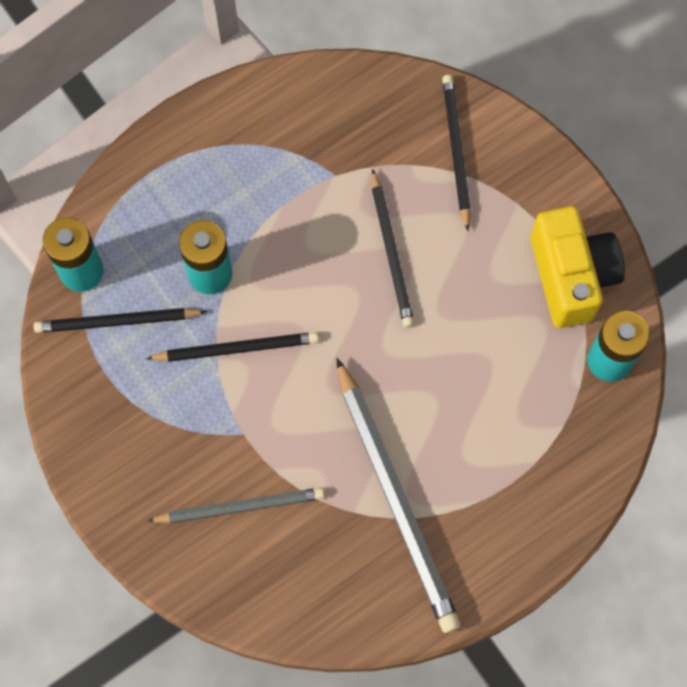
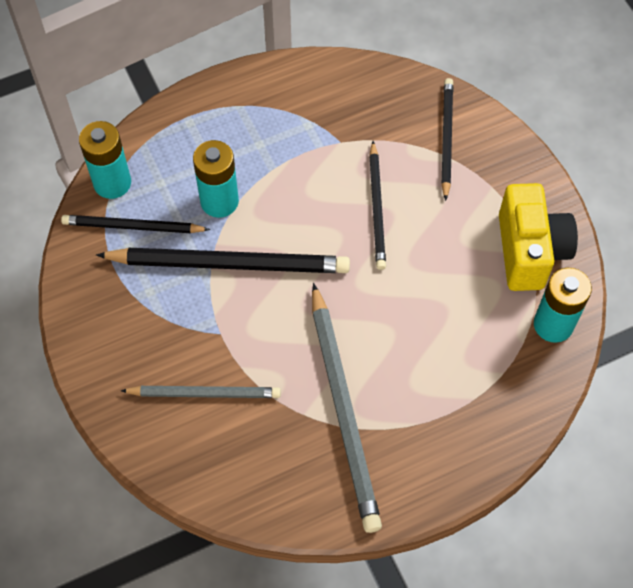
camera: 10 degrees right, 10 degrees down
black pencil [146,332,319,362] -> black pencil [96,248,350,273], size x1.67

